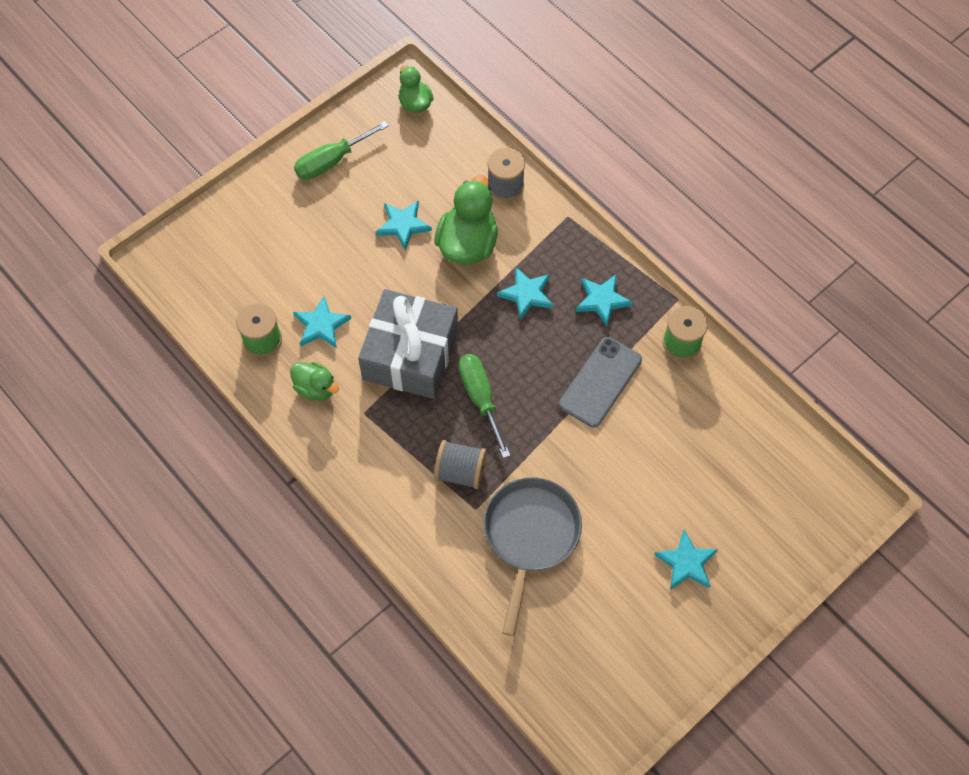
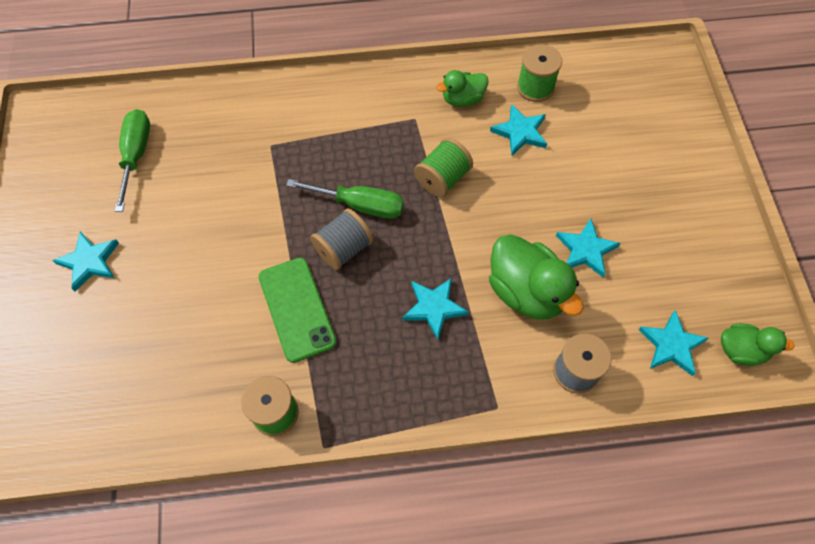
camera: 125 degrees right, 0 degrees up
green screwdriver [294,121,389,180] -> green screwdriver moved to [115,109,150,212]
grey gift [358,289,458,399] -> green spool [414,138,473,197]
grey spool [434,440,487,489] -> grey spool moved to [310,208,373,270]
grey pan [483,477,582,636] -> none
grey phone [559,337,642,428] -> green phone [259,258,336,363]
turquoise star [575,274,633,327] -> turquoise star moved to [639,310,709,376]

